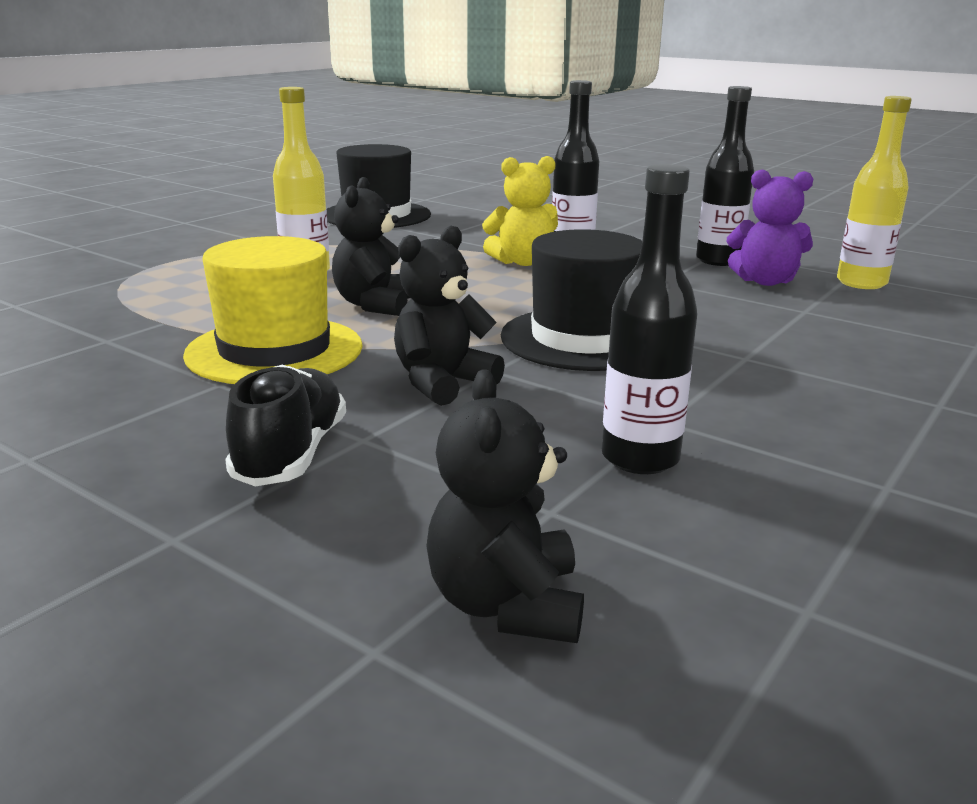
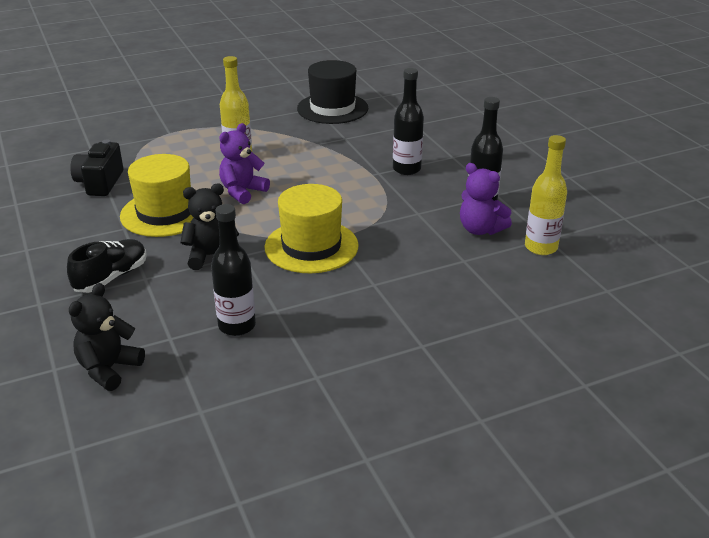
camera: 30 degrees right, 10 degrees up
black teddy bear [332,177,410,316] -> purple teddy bear [219,123,270,204]
yellow teddy bear [482,156,558,266] -> none
black hat [501,229,642,371] -> yellow hat [264,184,359,273]
none -> black camera [70,139,123,196]

